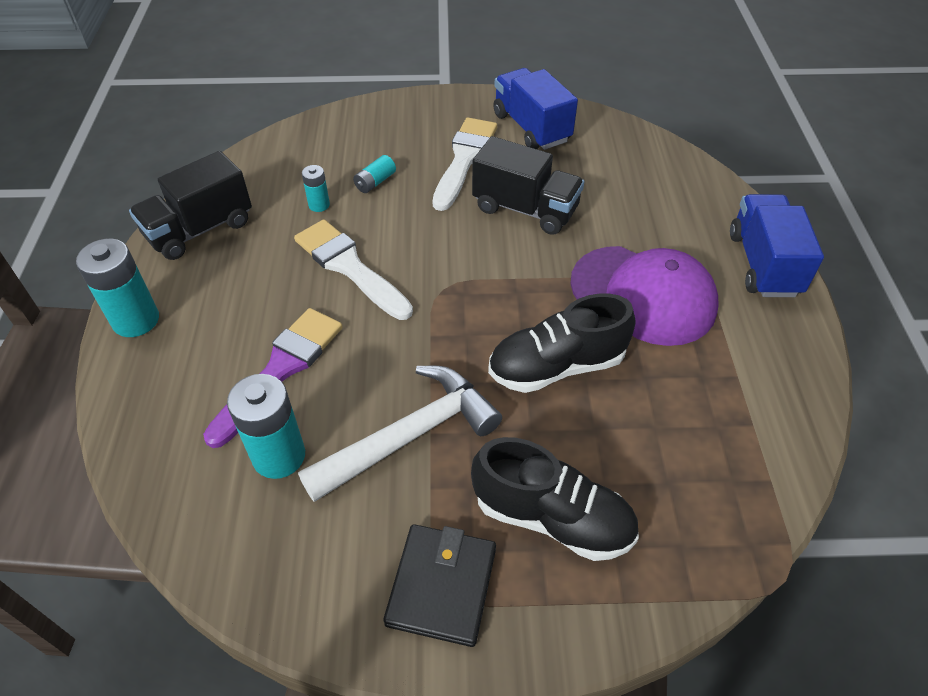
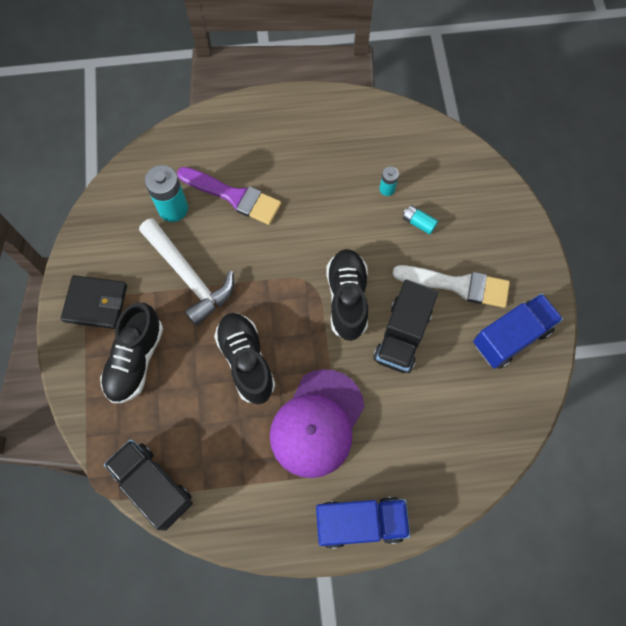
camera: 85 degrees right, 20 degrees up
turquoise battery [76,239,159,337] -> none
black truck [129,151,252,260] -> black truck moved to [104,439,193,531]
white brush [294,219,413,320] -> none
none -> black shoe [327,249,368,341]

